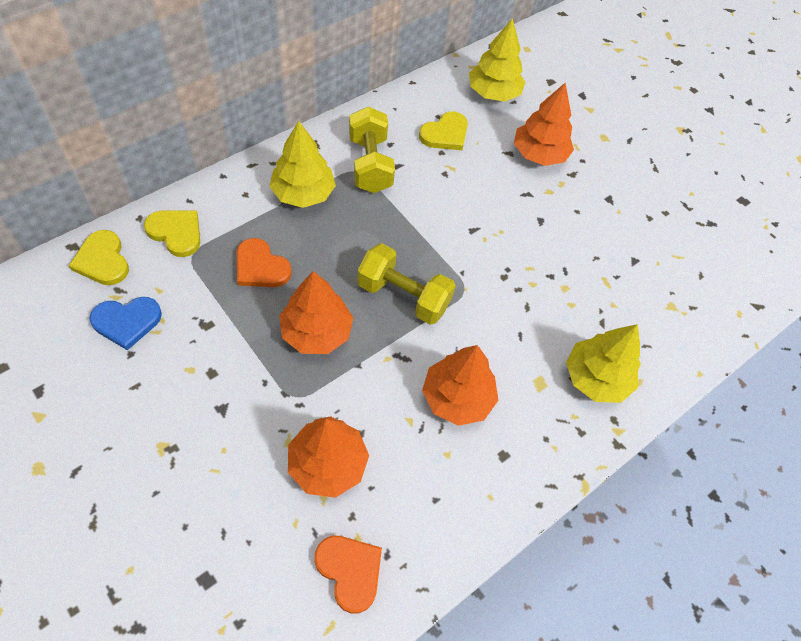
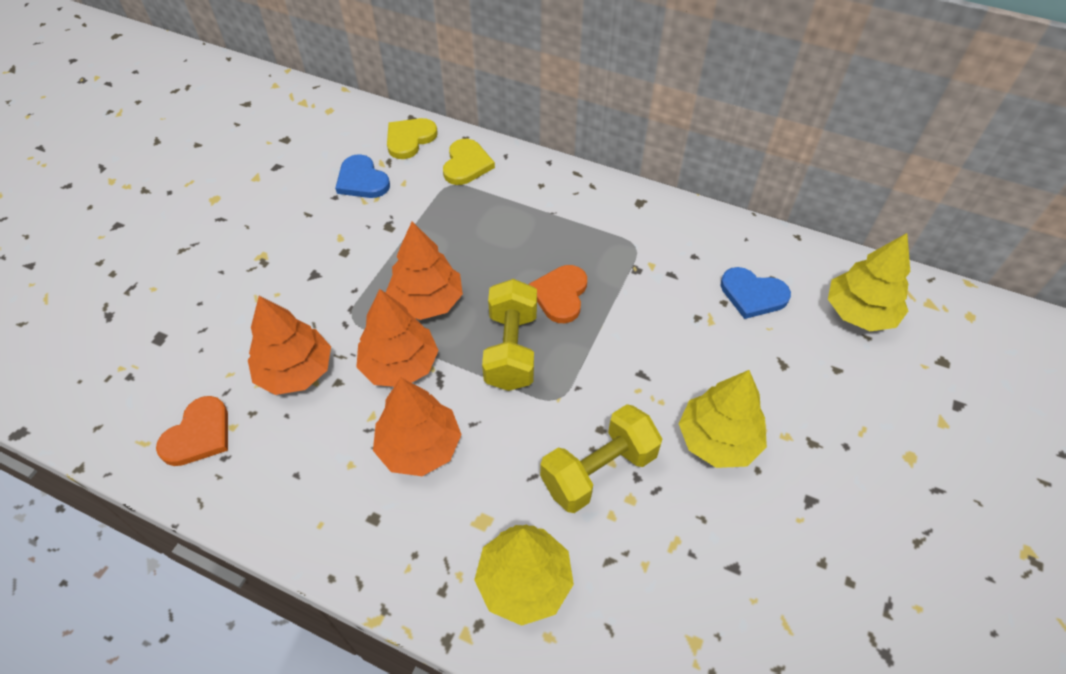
camera: 70 degrees right, 5 degrees down
orange heart [237,238,292,287] -> orange heart moved to [529,265,587,323]
yellow tree [269,121,336,208] -> yellow tree moved to [679,370,767,468]
yellow dumbbell [349,107,395,193] -> yellow dumbbell moved to [540,404,662,513]
yellow heart [419,111,468,150] -> blue heart [720,267,791,319]
orange tree [514,83,574,166] -> orange tree moved to [357,289,439,387]

